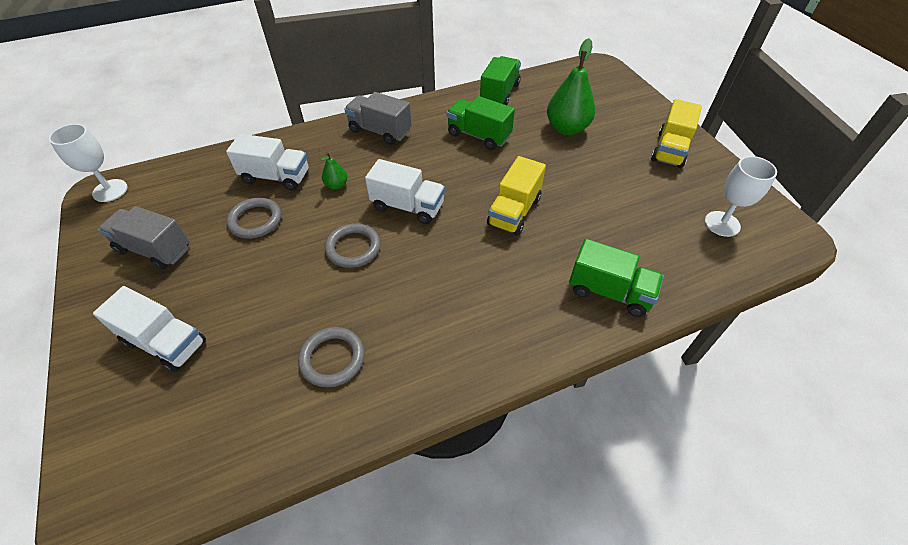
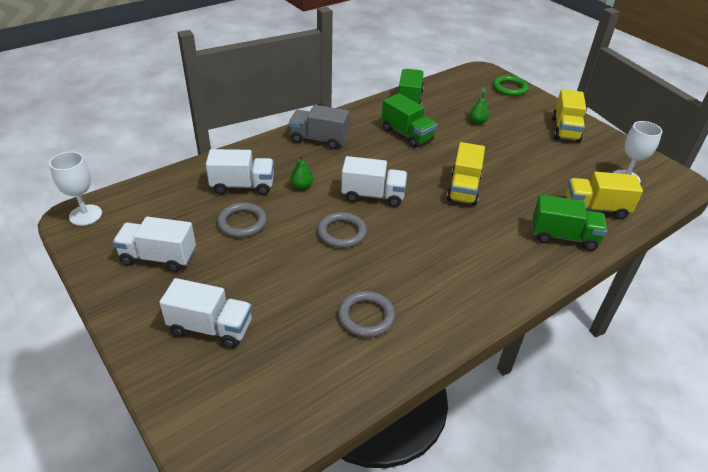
camera: 15 degrees left, 10 degrees down
grey truck [98,206,190,269] -> white truck [113,216,196,272]
green truck [447,96,515,150] -> green truck turned 150 degrees counterclockwise [381,93,437,148]
green pear [547,38,595,135] -> green pear [469,87,489,124], size x0.48
none -> green ring [493,75,529,96]
none -> yellow truck [566,172,643,219]

